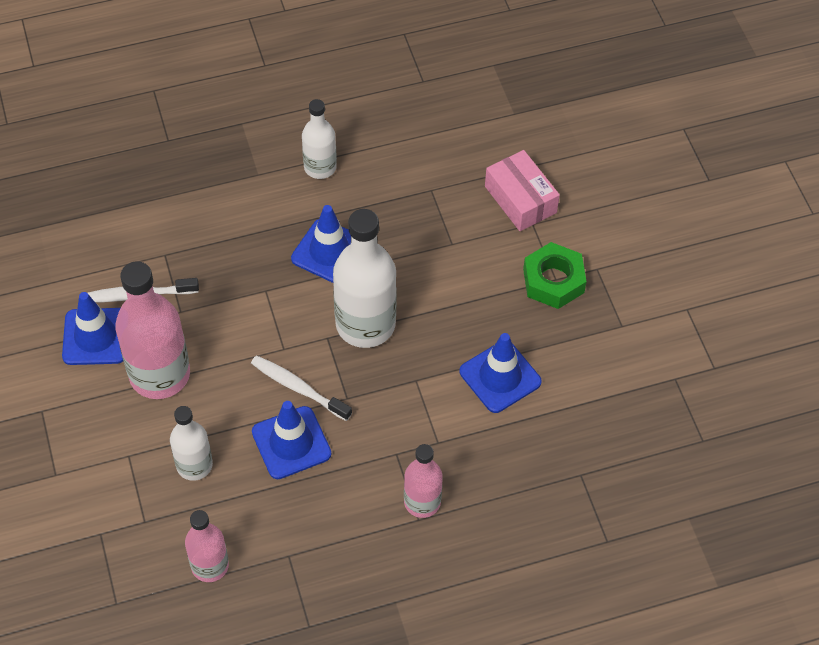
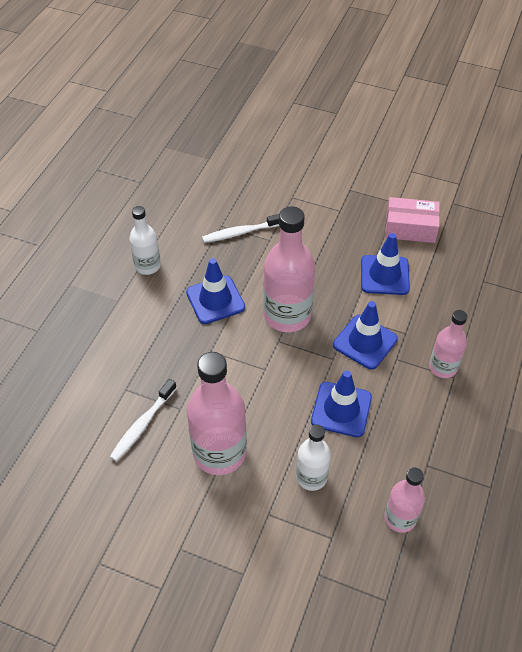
camera: 50 degrees left, 5 degrees down
blue traffic cone [62,292,123,365] -> blue traffic cone moved to [333,301,398,370]
white toothbrush [251,355,352,421] -> white toothbrush moved to [202,214,279,243]
white bottle [333,209,397,348] -> pink bottle [263,206,315,332]
pink box [485,150,560,231] -> pink box moved to [385,197,440,243]
green nut [523,242,587,309] -> none

